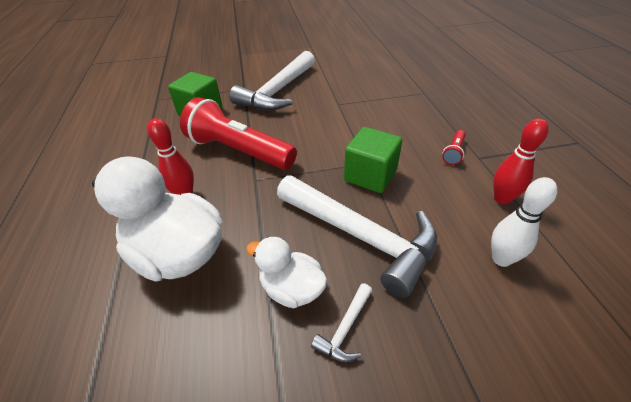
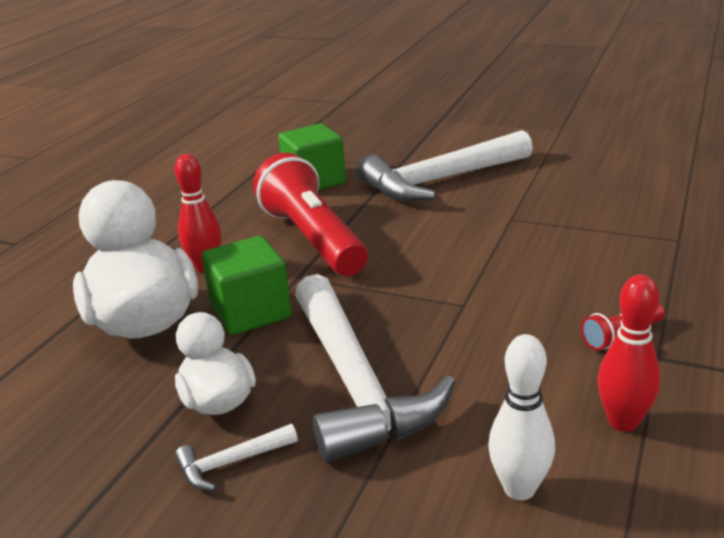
camera: 35 degrees right, 15 degrees down
green cube [344,127,402,193] -> green cube moved to [202,236,292,335]

